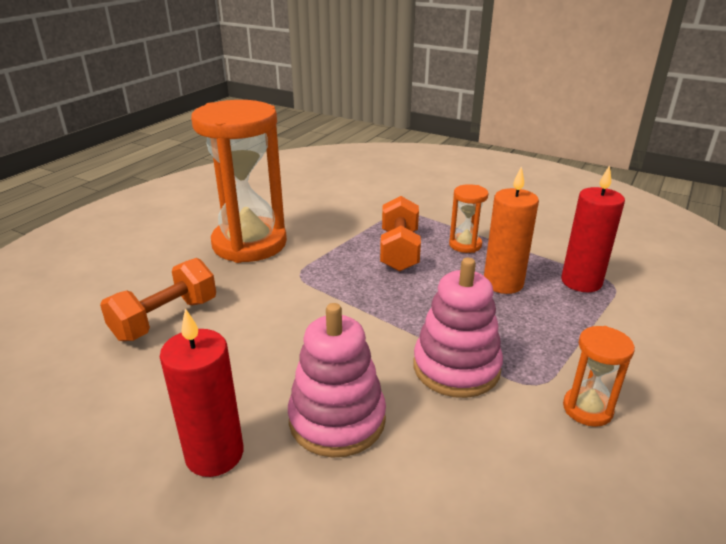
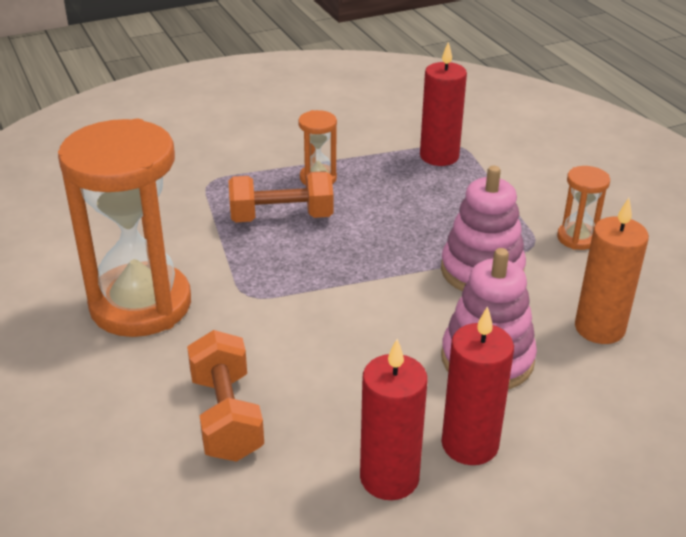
camera: 55 degrees left, 5 degrees up
orange dumbbell [380,196,421,272] -> orange dumbbell turned 45 degrees counterclockwise [228,171,334,222]
orange candle [484,166,539,294] -> orange candle moved to [575,198,649,344]
none -> red candle [360,339,427,500]

